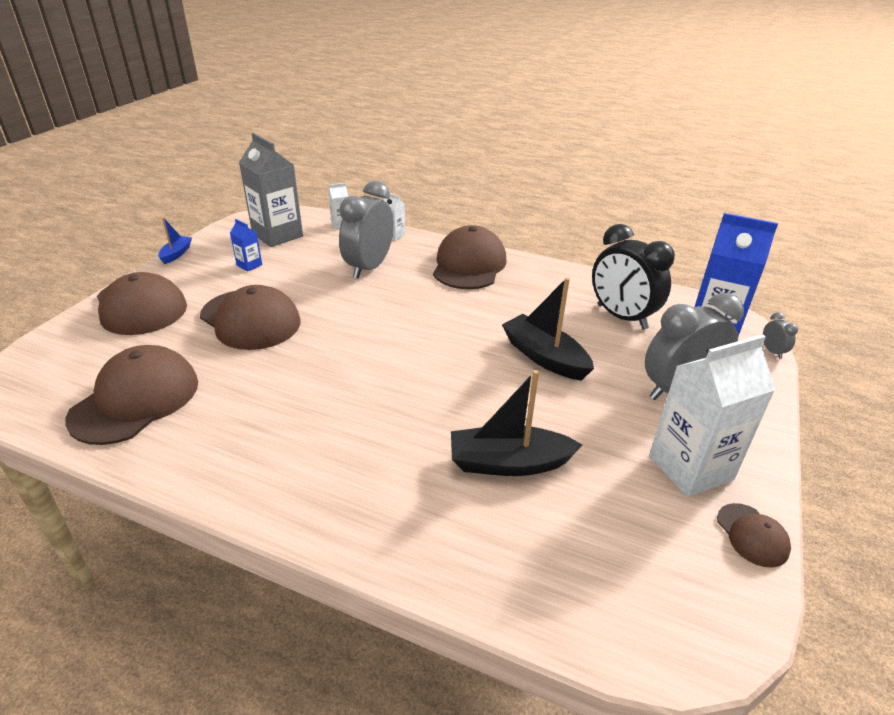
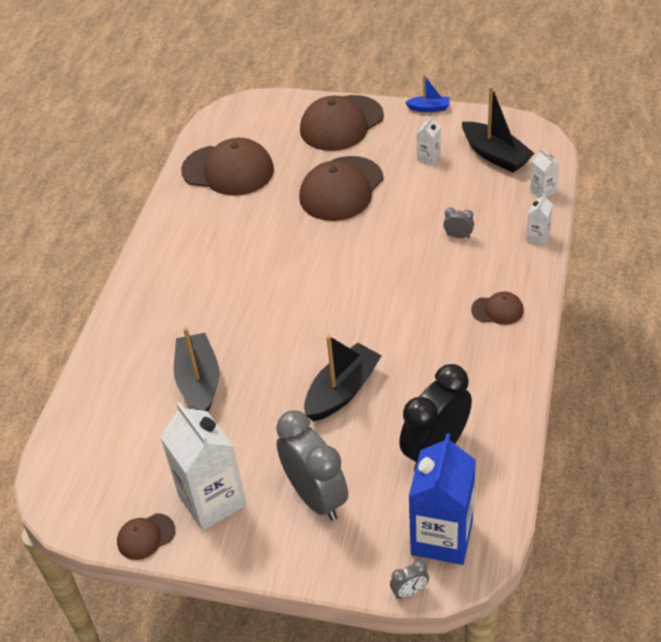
camera: 85 degrees right, 10 degrees up
blue carton [230,219,262,272] -> white carton [417,116,441,165]
grey carton [239,133,303,247] -> black boat [462,86,535,173]
grey clock [339,181,394,279] -> grey clock [443,207,474,238], size x0.41
brown cap [433,225,506,289] -> brown cap [471,291,524,325], size x0.48

